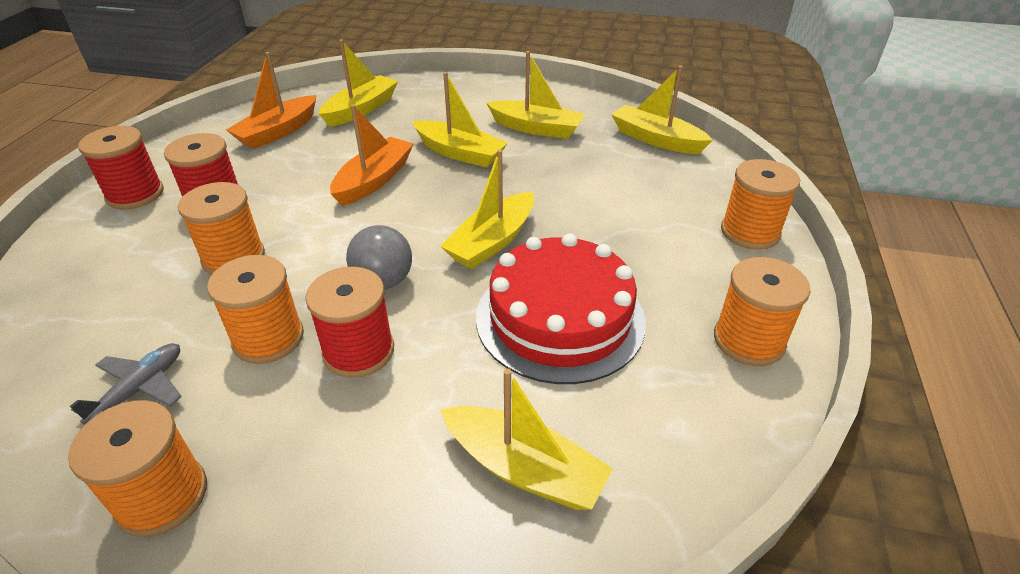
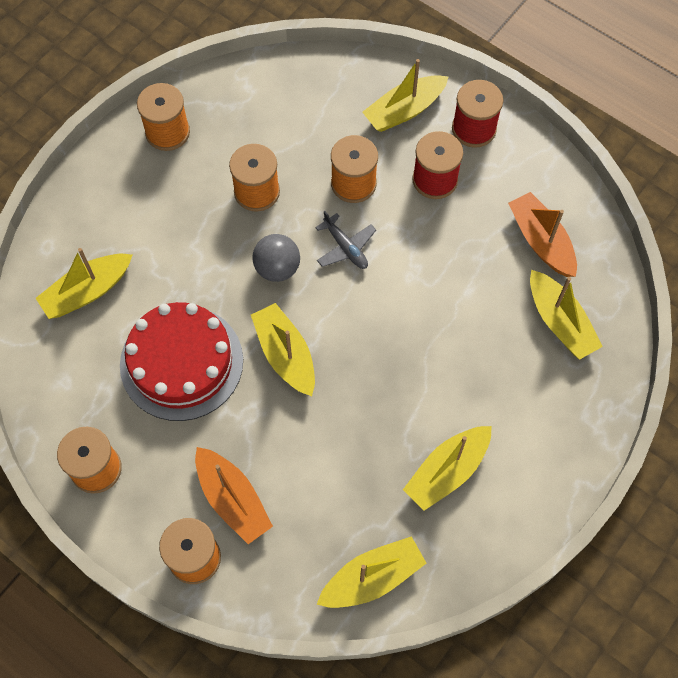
camera: 115 degrees right, 25 degrees up
grey plane [70,343,182,425] -> grey plane moved to [315,211,376,269]
red spool [305,267,394,378] -> none
orange boat [330,104,414,206] -> orange boat moved to [195,447,273,544]
yellow boat [412,72,508,168] -> yellow boat moved to [362,59,448,132]

